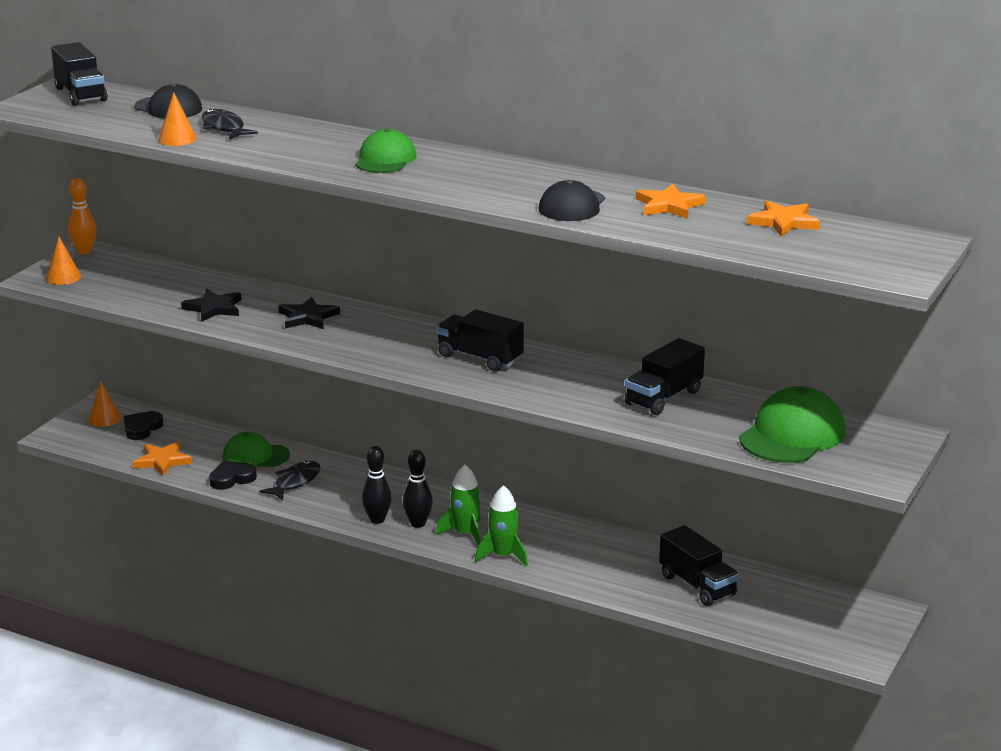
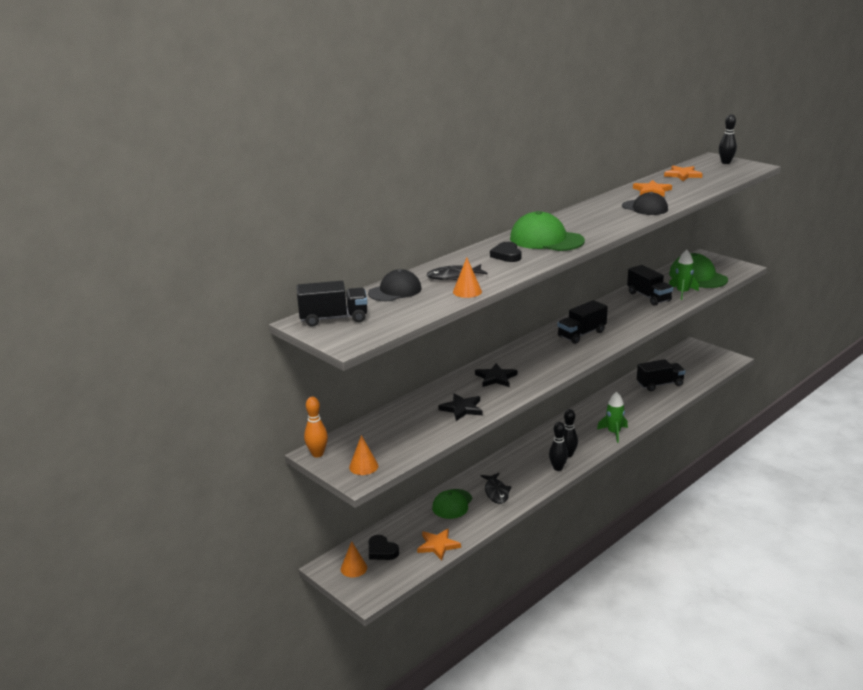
camera: 70 degrees left, 0 degrees up
black heart [209,461,257,490] -> black heart moved to [490,242,522,262]
black fish [259,461,321,500] -> black fish turned 150 degrees counterclockwise [481,473,511,504]
green cap [355,129,416,173] -> green cap [510,211,585,251], size x1.50
green rocket [436,465,481,545] -> green rocket moved to [669,250,699,300]
none -> black bowling pin [719,114,737,164]

